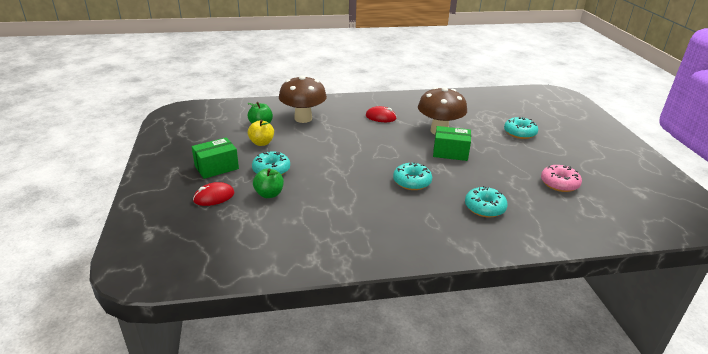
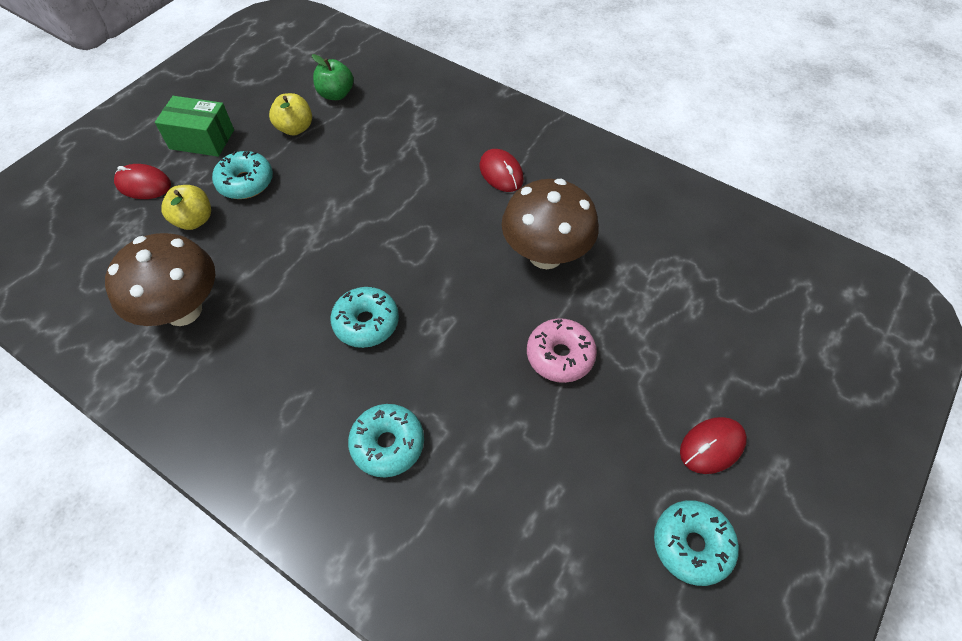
camera: 45 degrees right, 25 degrees up
green apple [253,168,284,198] -> yellow apple [161,185,211,230]
brown mushroom [279,75,327,123] -> brown mushroom moved to [105,233,216,326]
green box [433,126,471,161] -> none
turquoise donut [504,117,538,139] -> turquoise donut moved to [654,500,739,586]
pink donut [541,165,582,192] -> pink donut moved to [527,318,597,383]
none -> red mouse [680,417,747,474]

